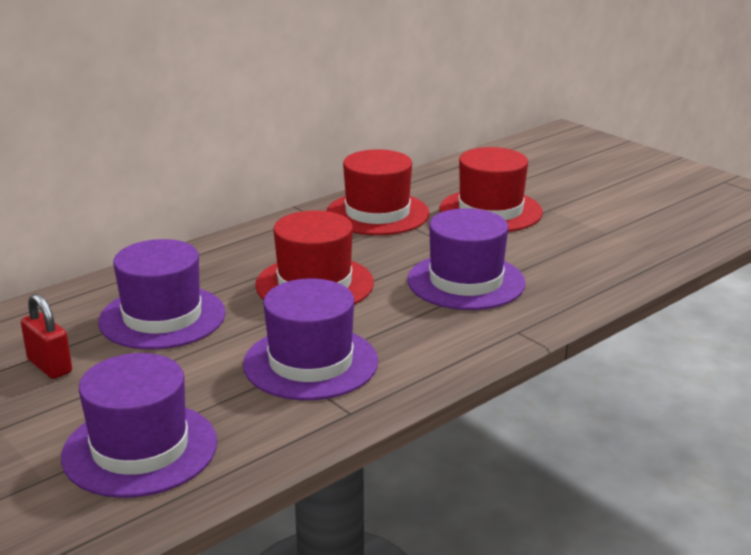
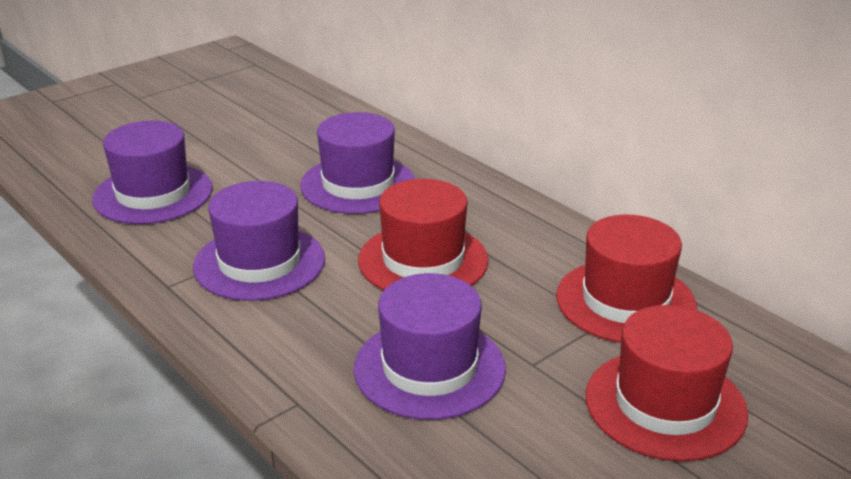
camera: 90 degrees right, 5 degrees up
red padlock [21,294,72,379] -> none

